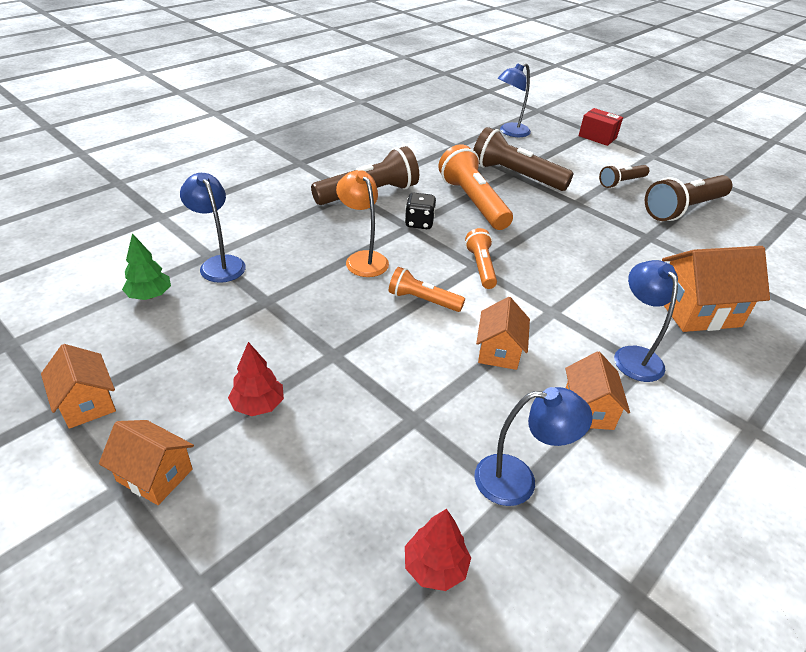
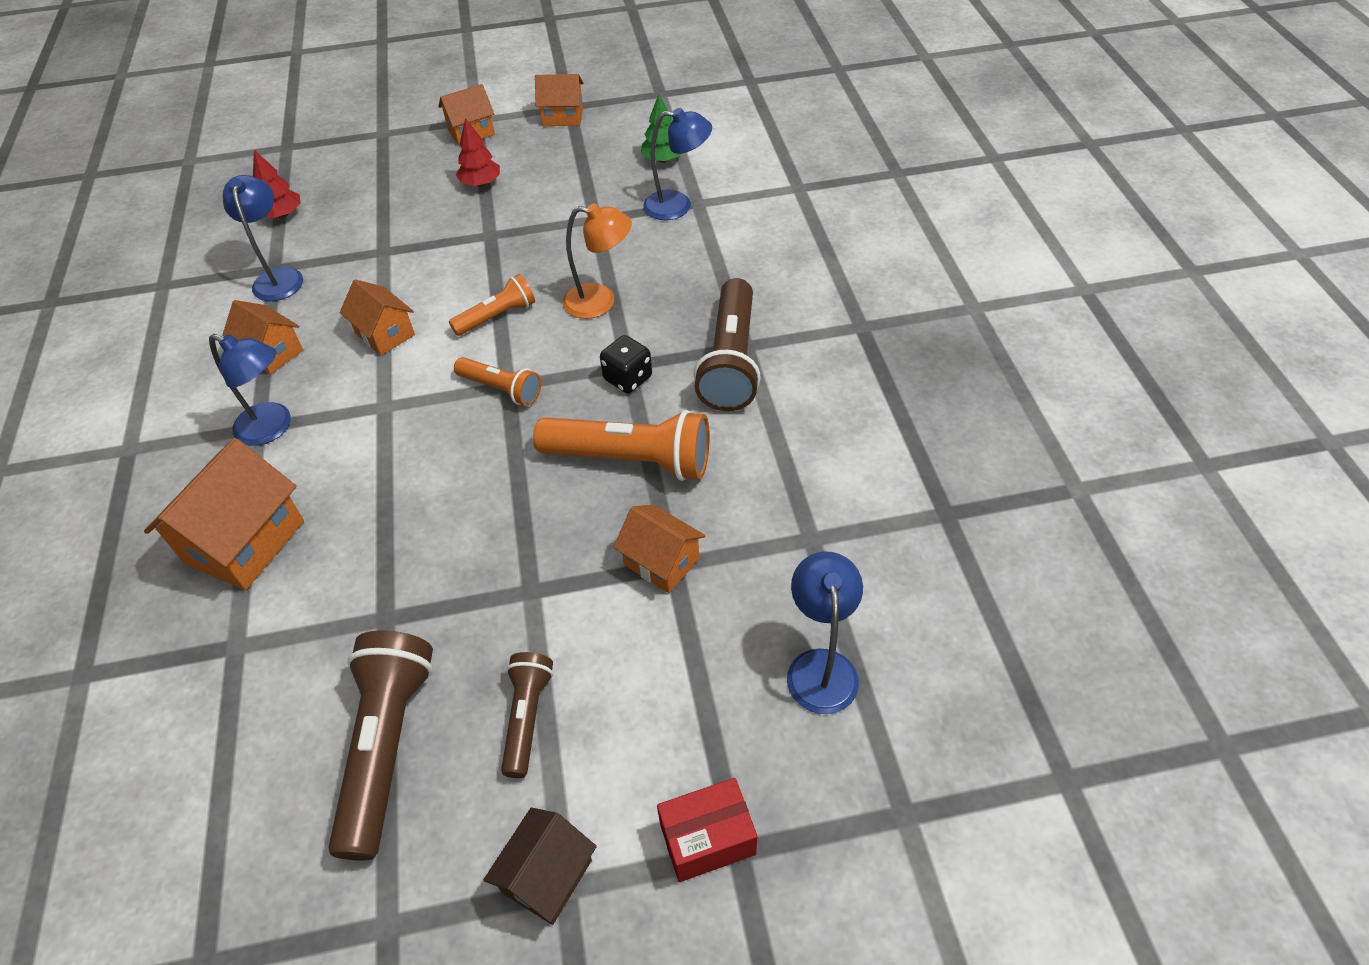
camera: 130 degrees right, 10 degrees up
brown flashlight [473,127,573,191] -> orange house [613,504,706,593]
blue lamp [474,387,593,506] -> blue lamp turned 135 degrees clockwise [223,175,303,301]
none -> brown house [483,807,597,925]

